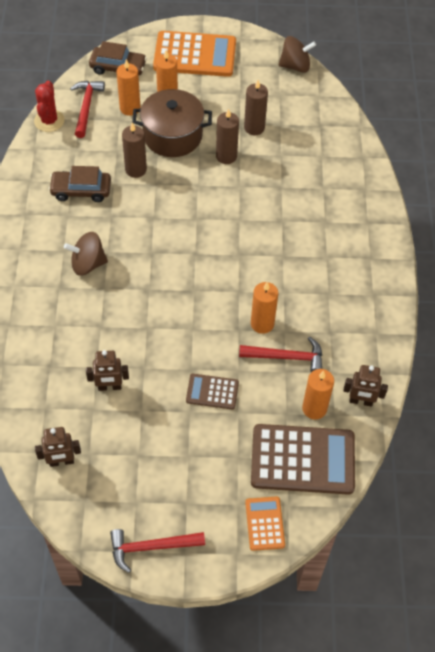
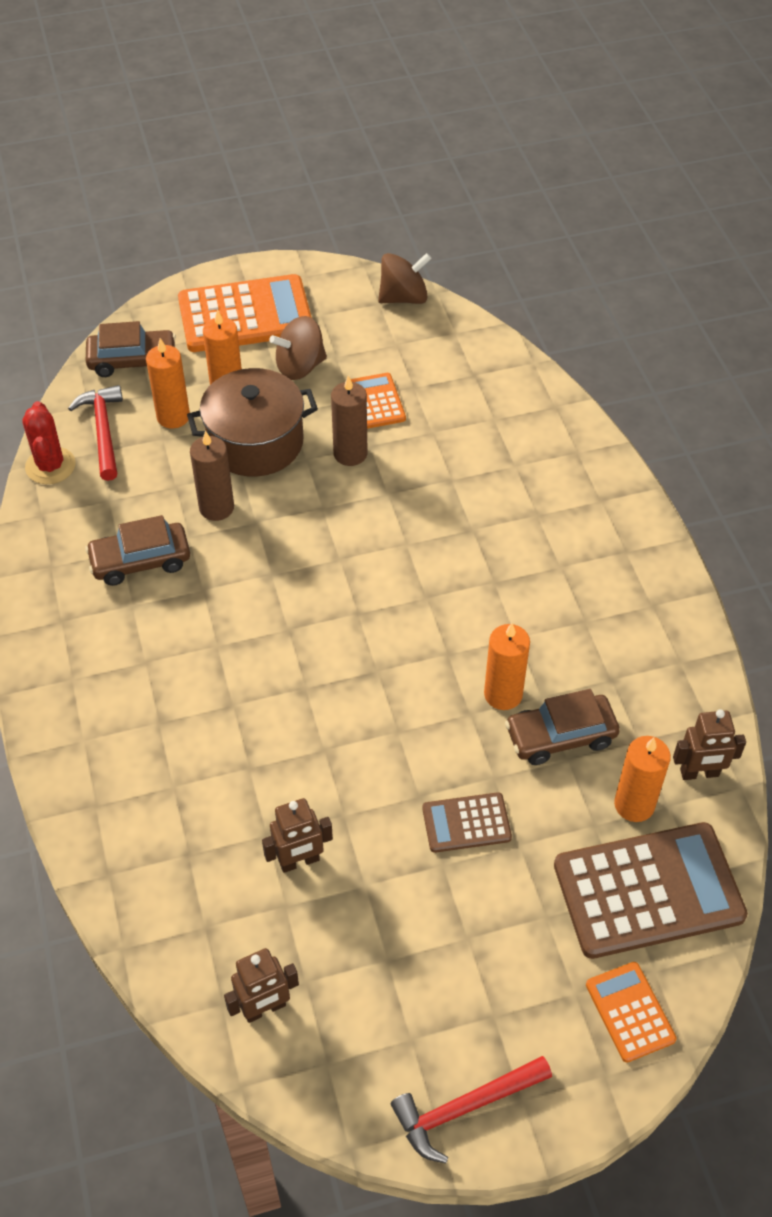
camera: 15 degrees left, 5 degrees down
brown spinning top [64,232,108,276] -> brown spinning top moved to [269,316,327,380]
red hammer [239,336,322,372] -> brown car [505,689,620,765]
brown candle [244,80,268,135] -> orange calculator [351,373,406,429]

